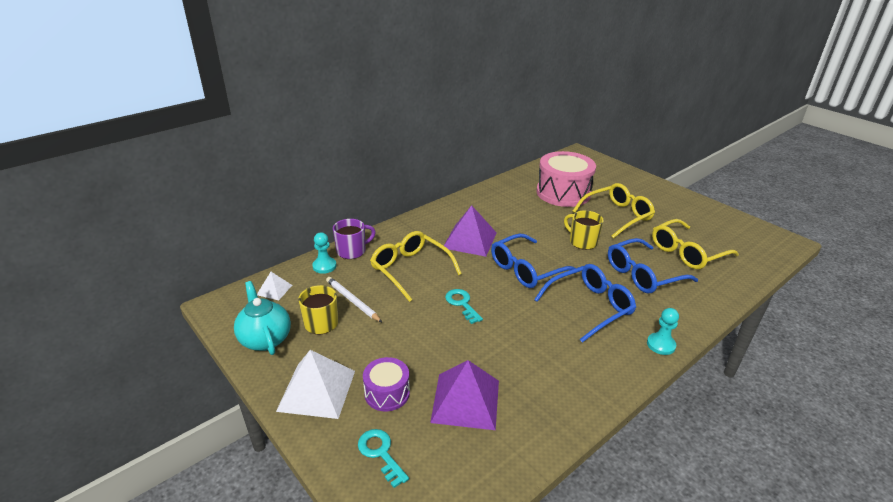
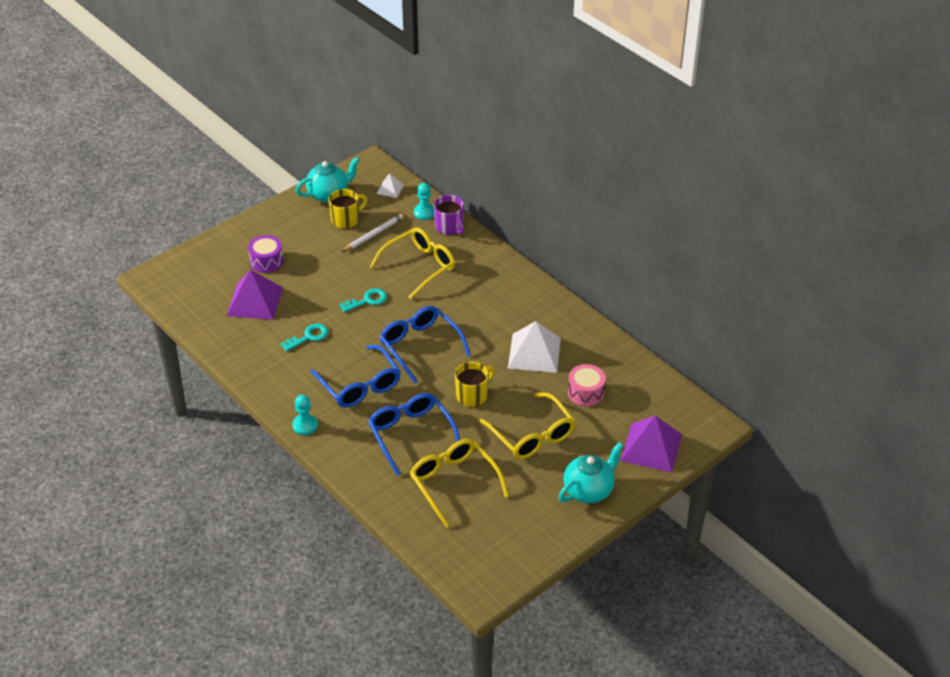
camera: 90 degrees right, 10 degrees up
white pyramid [276,350,355,419] -> white pyramid moved to [508,321,561,373]
turquoise key [358,429,409,488] -> turquoise key moved to [281,324,328,351]
purple pyramid [444,205,497,257] -> purple pyramid moved to [620,416,682,473]
pink drum [537,151,596,207] -> pink drum [568,364,606,406], size x0.53
none -> turquoise teapot [559,442,624,503]

